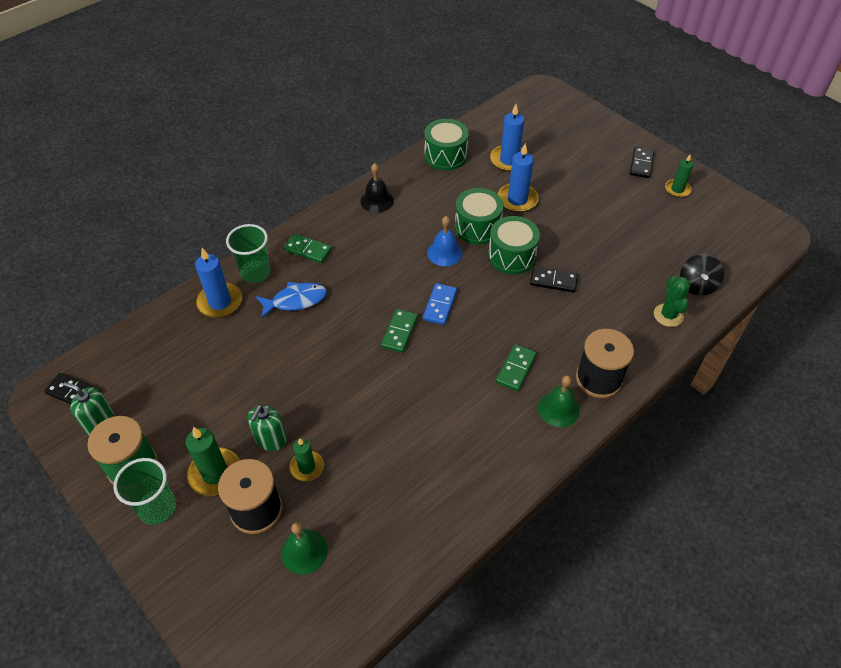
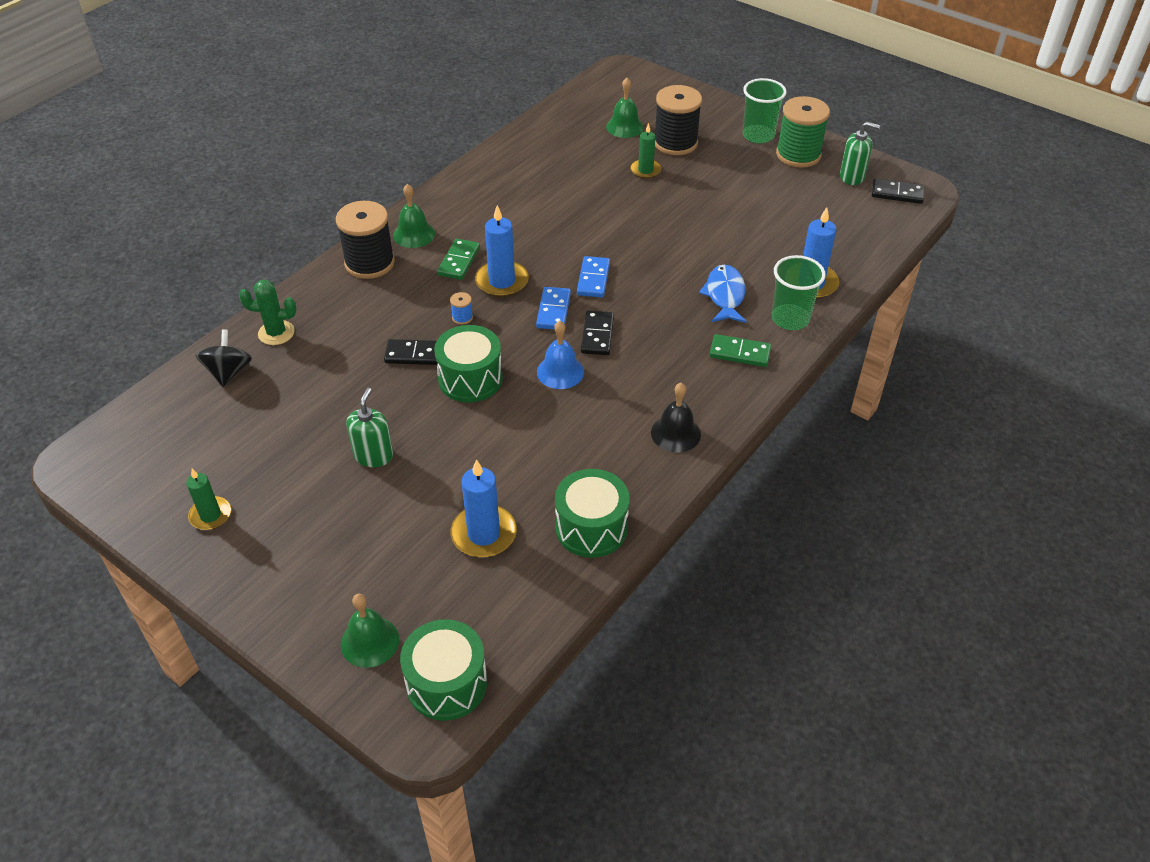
camera: 170 degrees right, 5 degrees down
green candle [186,427,240,496] -> none
green soap dispenser [248,405,287,451] -> green soap dispenser moved to [346,388,393,467]
blue fish [256,282,327,318] -> blue fish turned 120 degrees clockwise [699,265,747,323]
green domino [381,309,418,353] -> blue domino [577,256,610,298]
green drum [455,188,504,245] -> green drum moved to [400,619,487,721]
blue candle [498,143,539,212] -> blue candle moved to [475,205,529,297]
black domino [630,147,654,178] -> black domino moved to [581,310,614,355]
green cactus [654,276,690,327] -> green cactus turned 75 degrees counterclockwise [239,279,297,345]
none -> green bell [341,594,399,668]
none -> blue spool [450,292,473,325]

